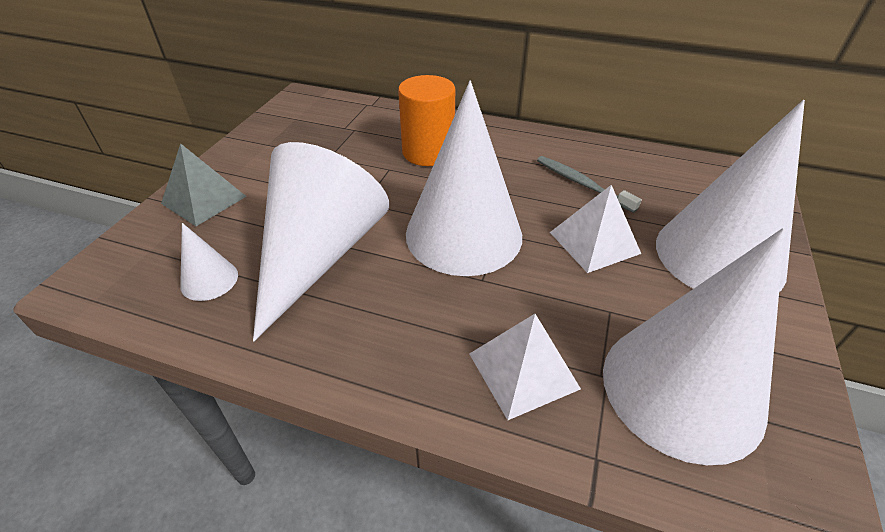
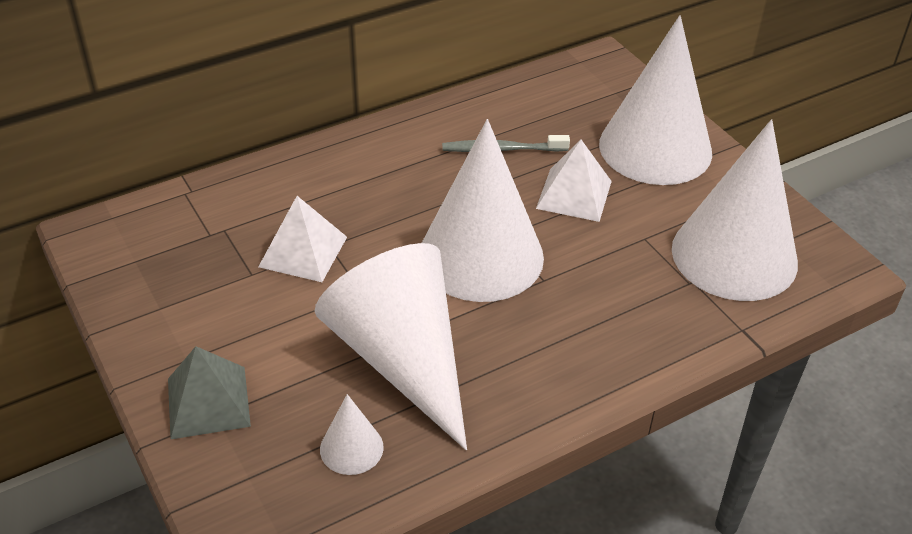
camera: 50 degrees left, 0 degrees up
orange cylinder [398,75,455,166] -> none
white pyramid [469,314,581,420] -> white pyramid moved to [258,196,347,282]

